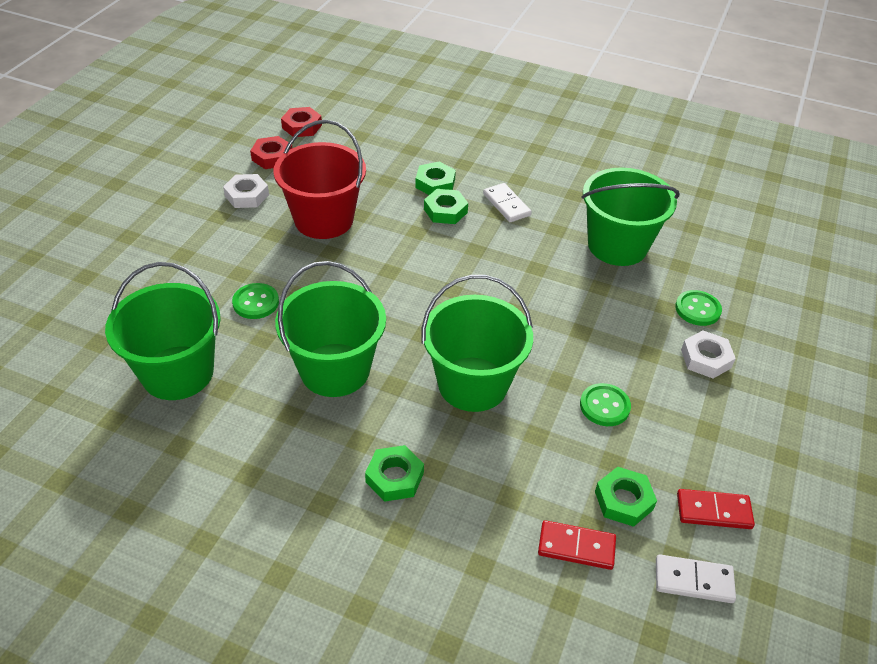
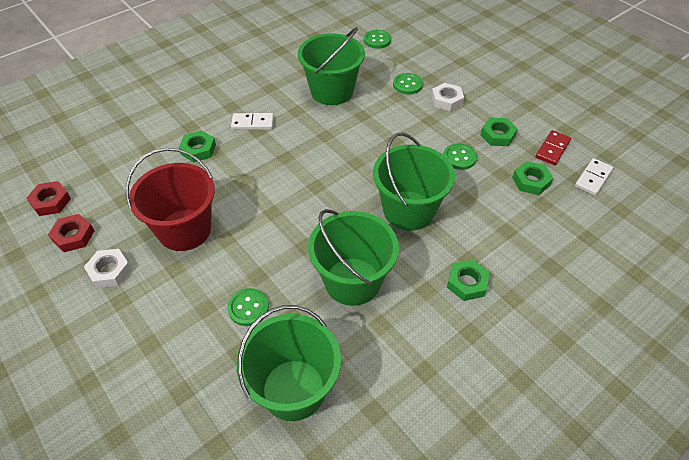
camera: 60 degrees left, 5 degrees up
green nut [424,189,468,224] -> green nut moved to [481,118,518,146]
red domino [538,520,616,570] -> none
none -> green button [364,30,391,49]

